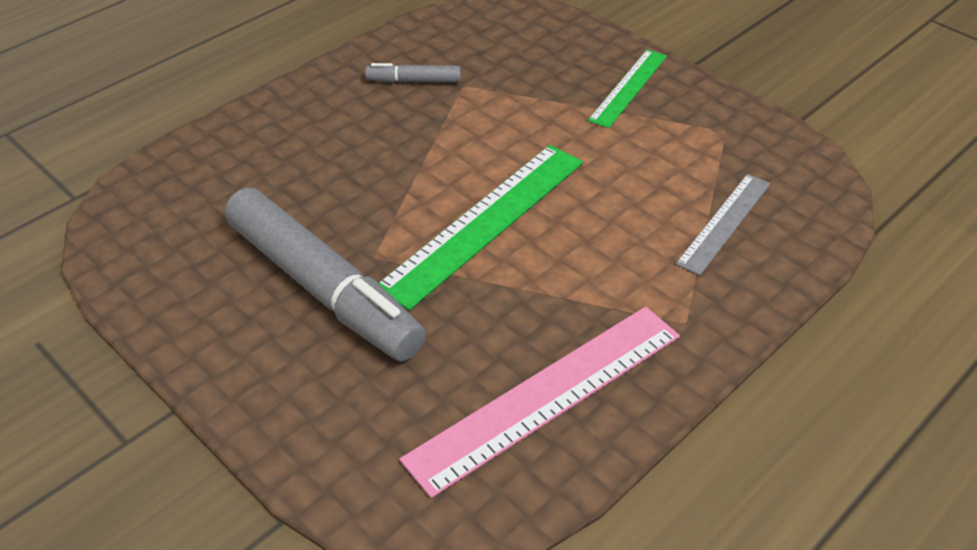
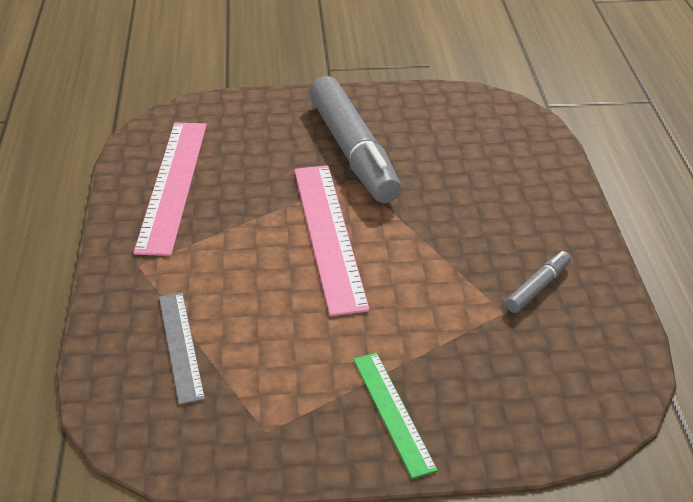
camera: 130 degrees right, 5 degrees down
grey marker [225,188,426,361] -> grey marker turned 105 degrees counterclockwise [310,76,401,203]
green ruler [379,145,583,310] -> pink ruler [294,165,370,316]

